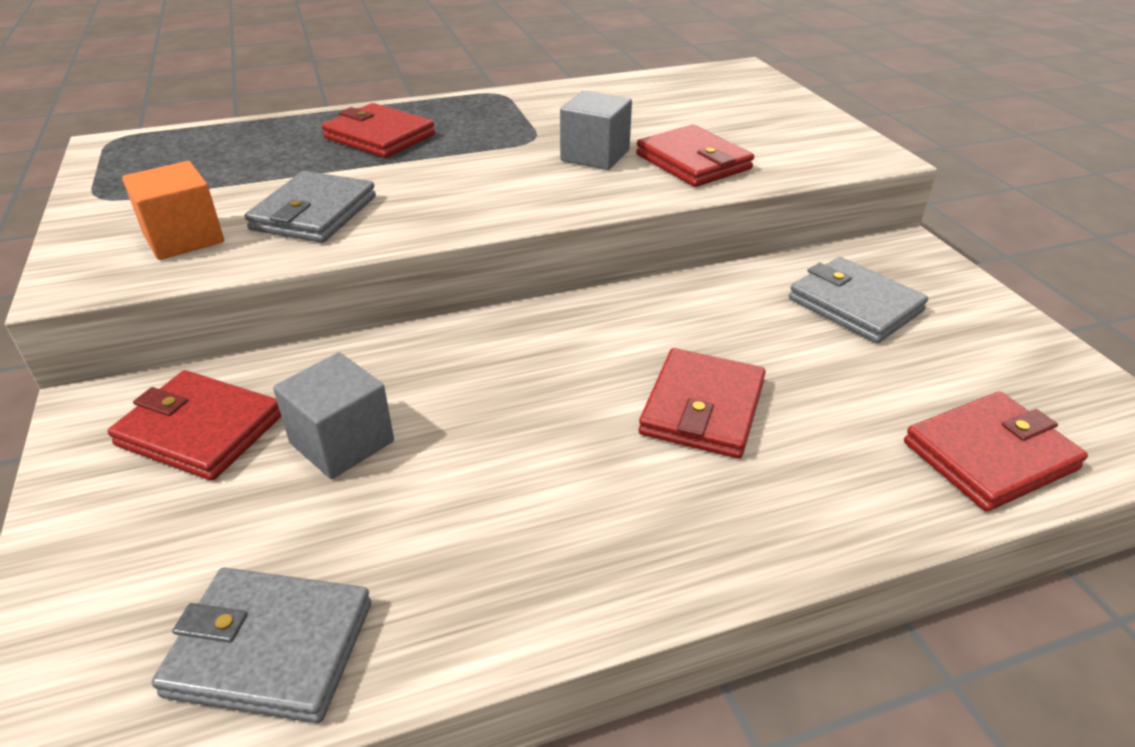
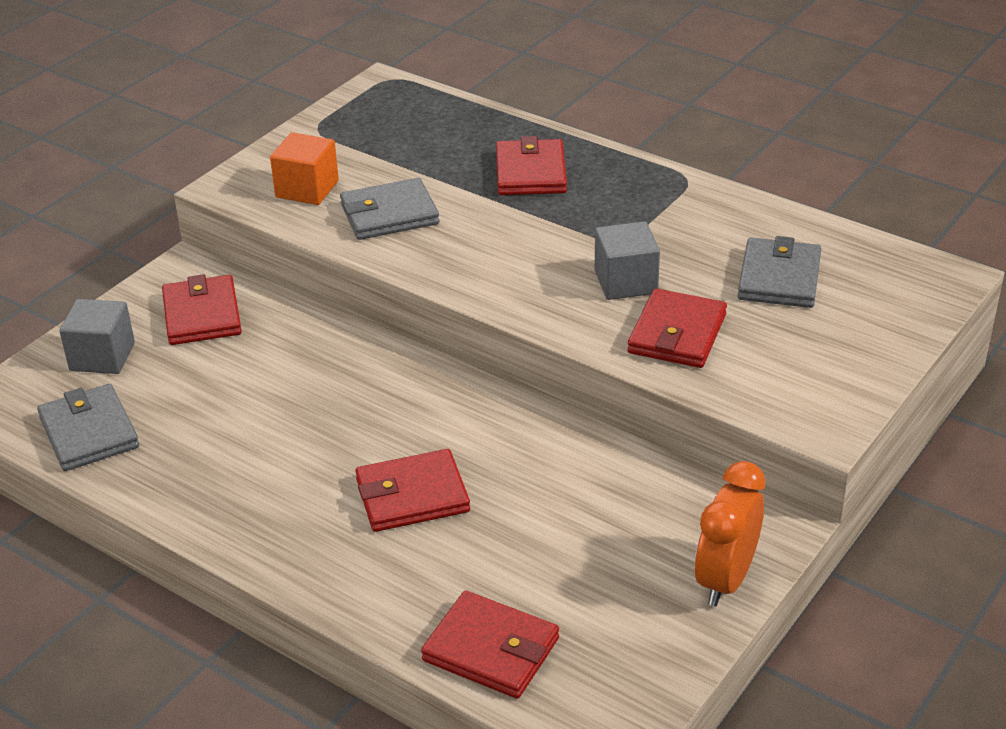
camera: 55 degrees right, 0 degrees up
grey cube [273,352,394,479] -> grey cube moved to [59,299,135,374]
grey wallet [789,257,928,343] -> grey wallet moved to [738,236,821,308]
none -> orange clock [695,461,765,607]

